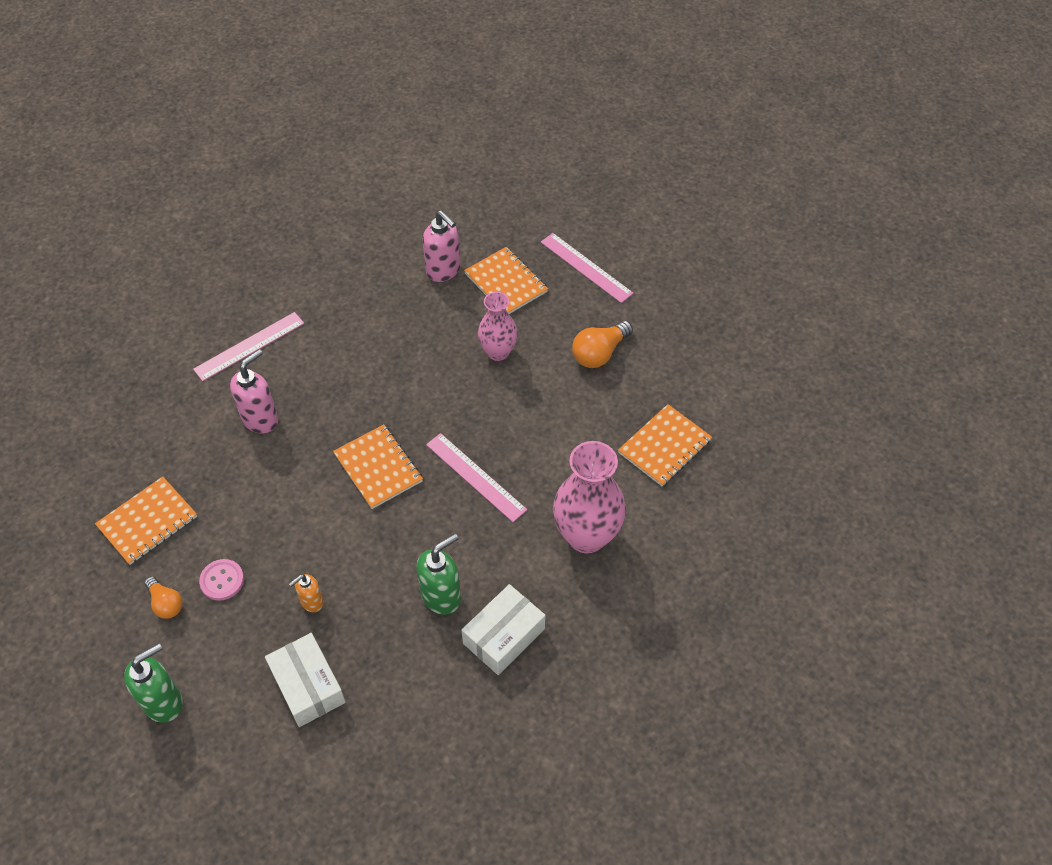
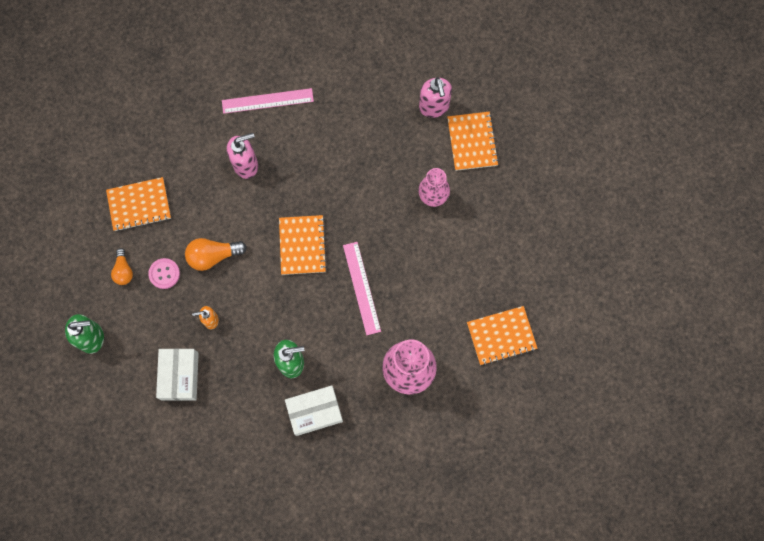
camera: 30 degrees right, 20 degrees up
pink ruler [541,233,633,303] -> none
orange light bulb [572,321,633,368] -> orange light bulb moved to [185,238,247,271]

